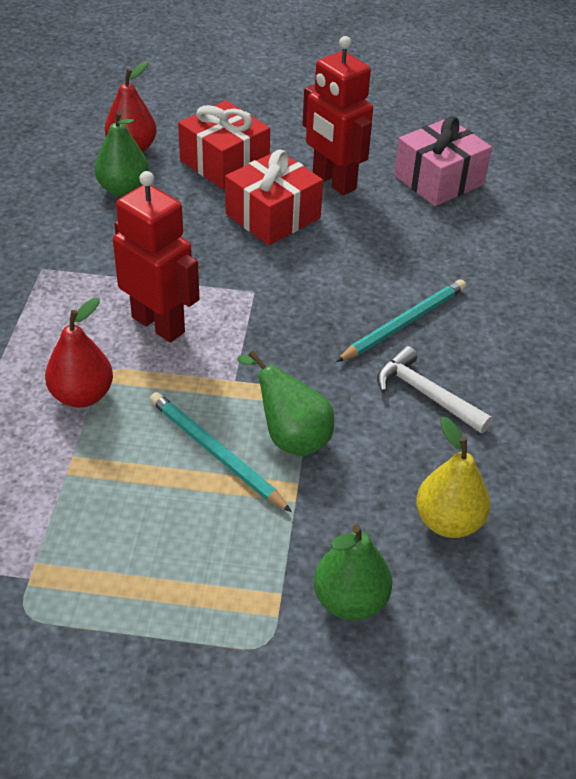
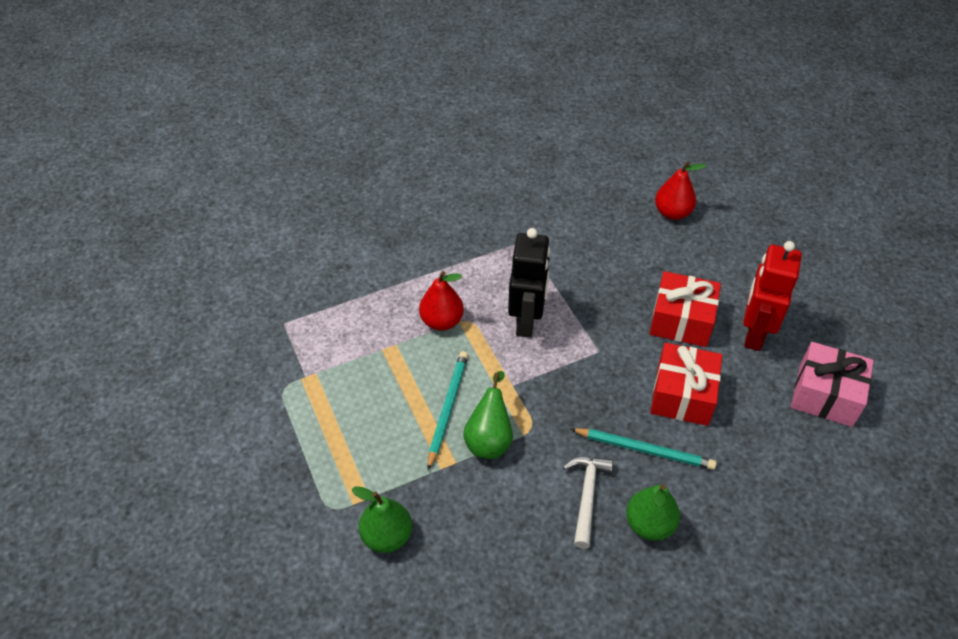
camera: 60 degrees right, 5 degrees up
green pear [95,111,149,197] -> green pear moved to [626,484,680,541]
red robot [113,171,199,343] -> black robot [508,228,550,338]
red gift [178,100,270,189] -> red gift moved to [650,343,722,426]
yellow pear [416,417,490,538] -> none

